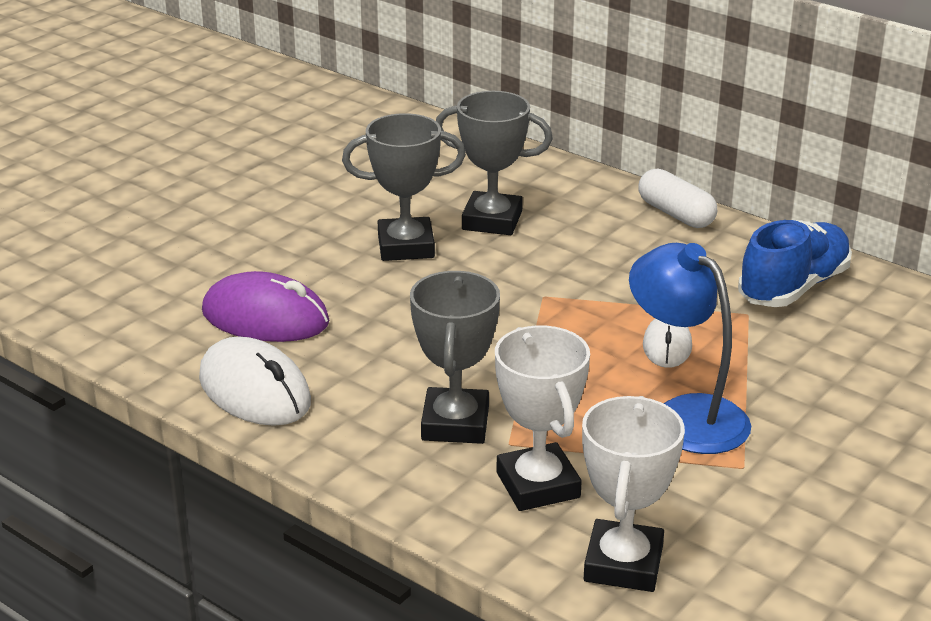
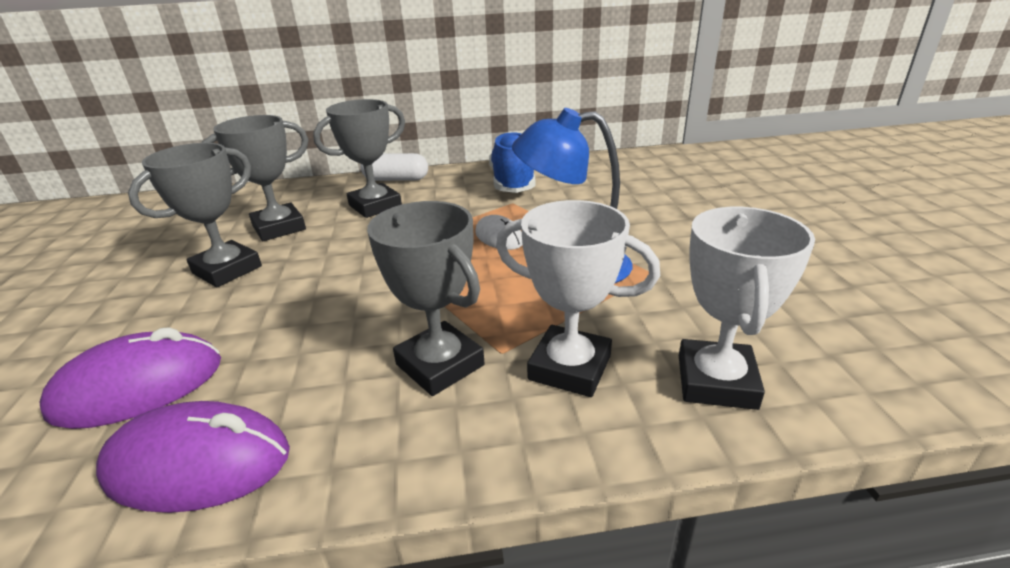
camera: 45 degrees left, 0 degrees up
white mouse [199,337,311,426] -> purple mouse [96,401,290,513]
white trophy [582,396,685,592] -> white trophy turned 45 degrees clockwise [679,207,815,410]
none -> grey trophy [313,99,405,218]

